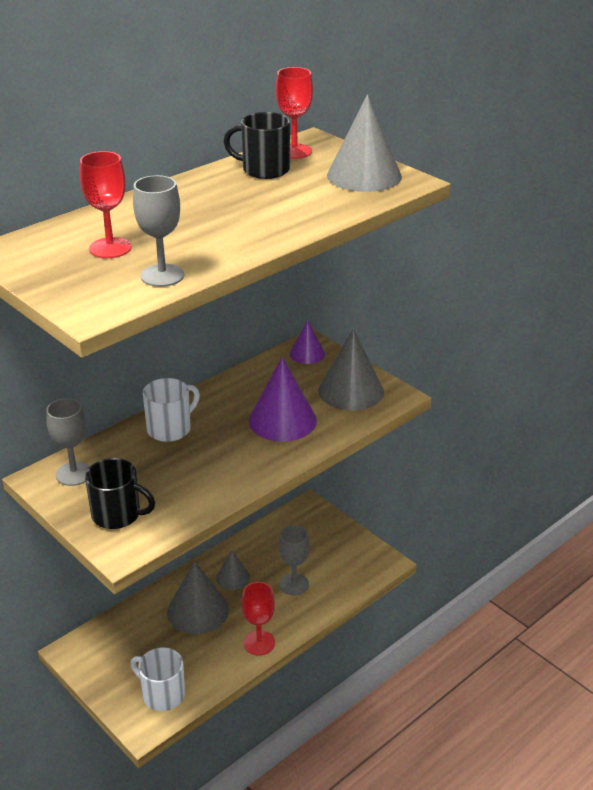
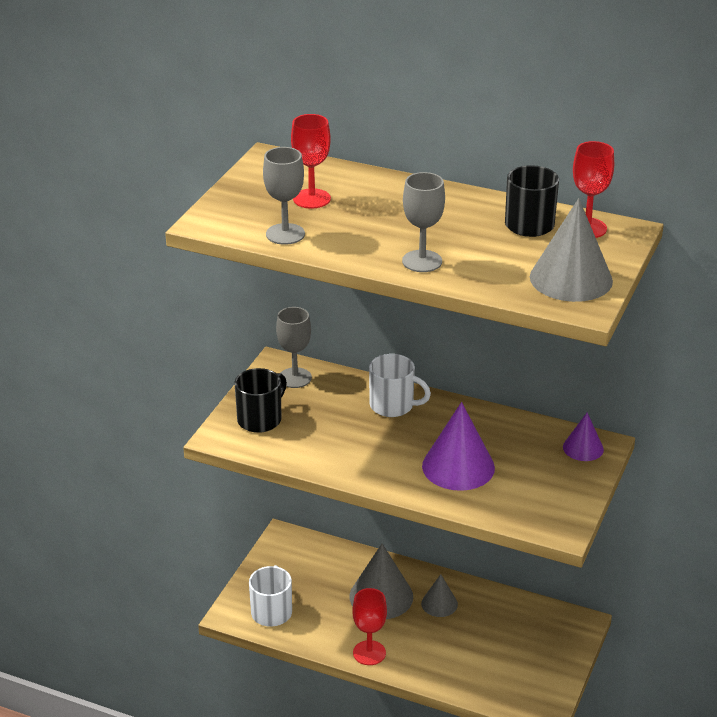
camera: 65 degrees right, 0 degrees up
black mug [85,458,155,529] -> black mug turned 135 degrees counterclockwise [234,368,287,433]
grey goblet [278,525,310,595] -> grey goblet moved to [402,172,445,272]
grey cone [318,329,384,411] -> none

